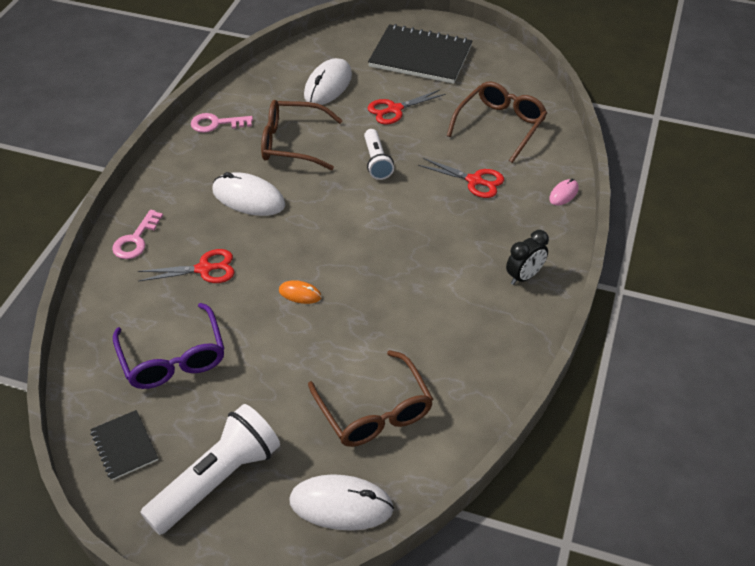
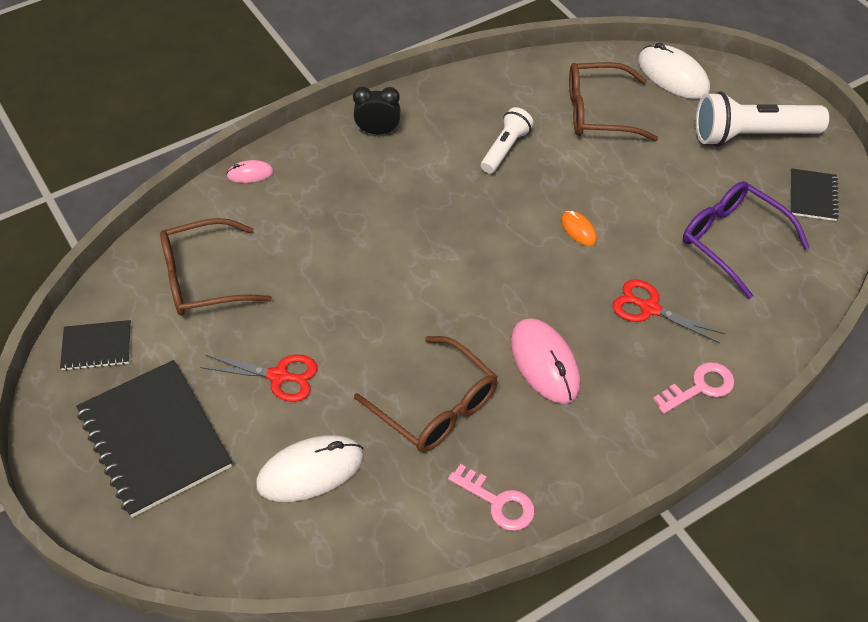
camera: 140 degrees left, 5 degrees up
purple glasses [113,303,225,389] -> purple glasses turned 60 degrees counterclockwise [683,181,810,299]
white mouse [212,172,285,216] -> pink mouse [511,318,581,404]
brown glasses [308,350,433,447] -> brown glasses turned 105 degrees counterclockwise [569,62,658,141]
white flashlight [364,129,394,180] -> white flashlight moved to [481,107,534,174]
red scissors [418,158,504,198] -> none
none -> black notebook [60,320,131,371]

